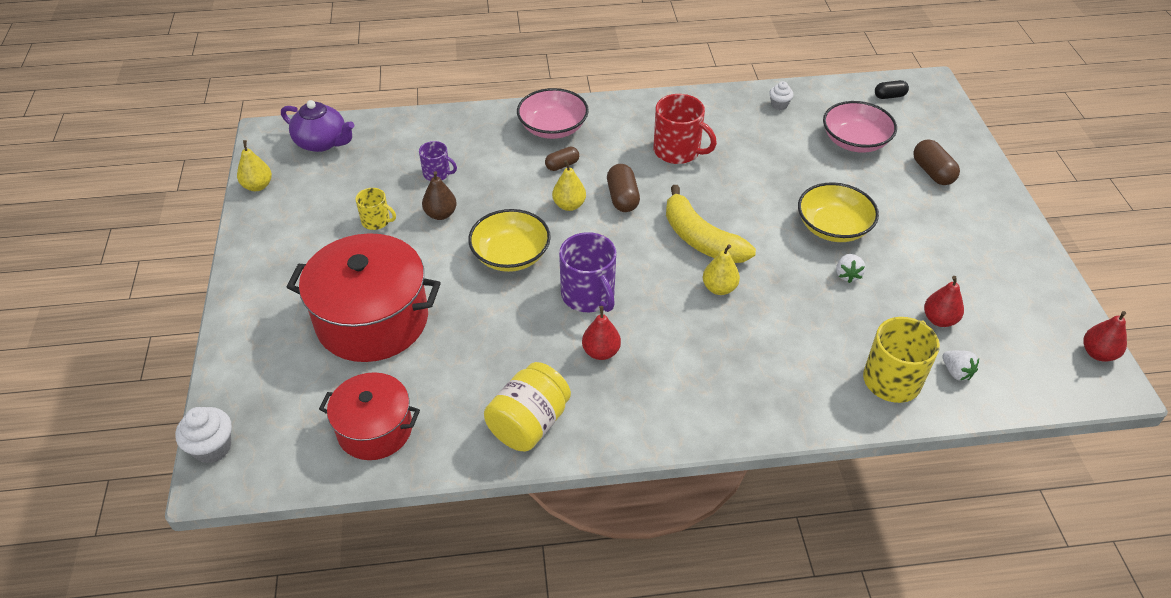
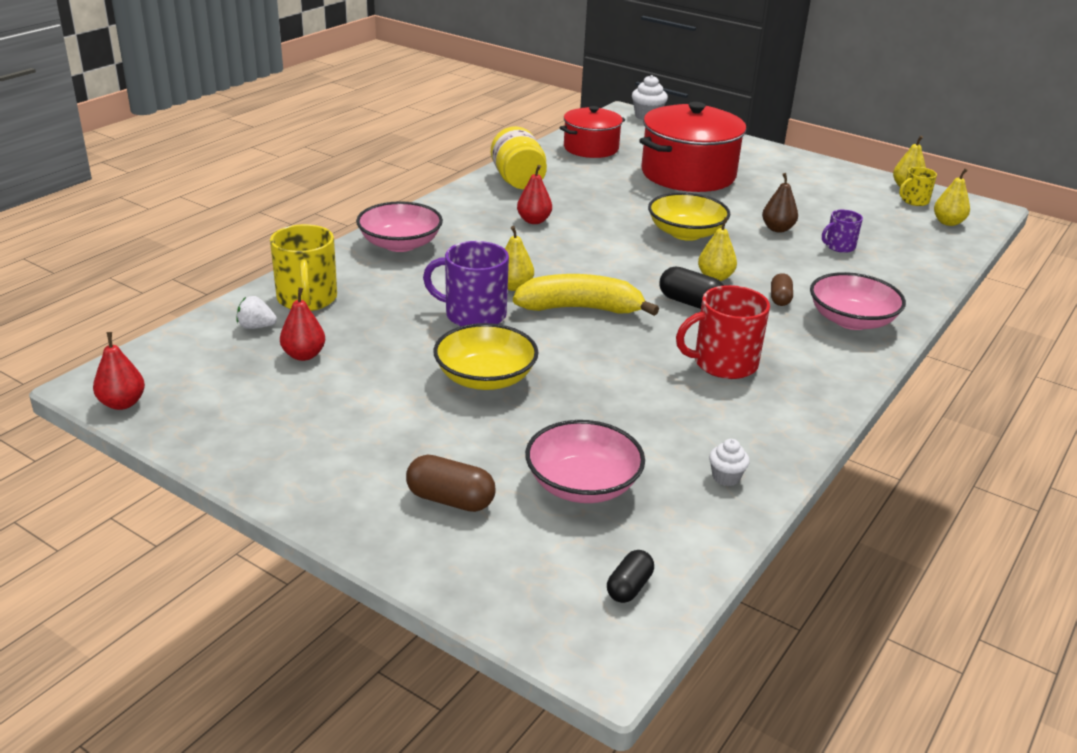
camera: 130 degrees right, 15 degrees down
purple teapot [281,100,354,152] -> yellow pear [934,168,970,226]
yellow mug [356,188,396,230] -> yellow mug moved to [899,167,937,206]
purple mug [559,232,616,312] -> purple mug moved to [423,241,509,326]
brown capsule [607,164,640,212] -> black capsule [660,266,724,309]
white strawberry [836,254,866,283] -> none
none -> pink bowl [356,201,443,252]

